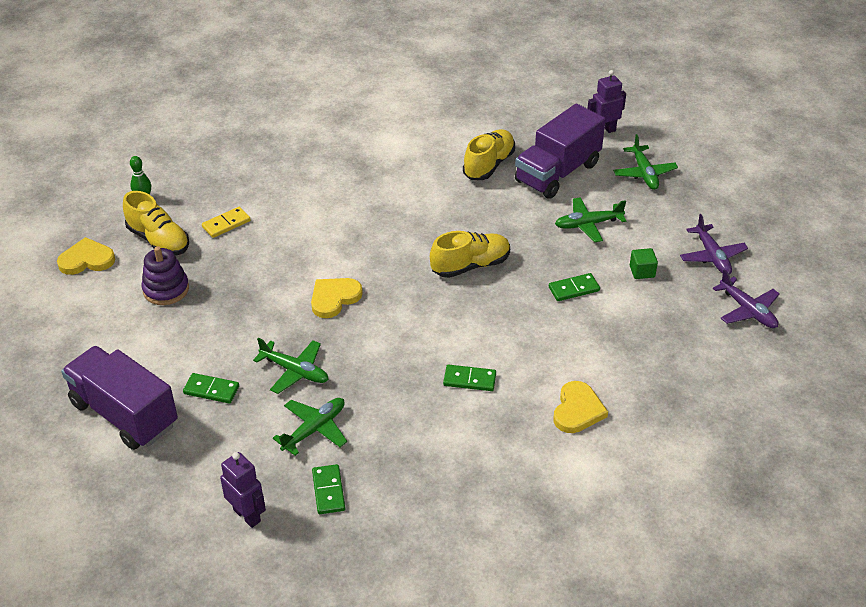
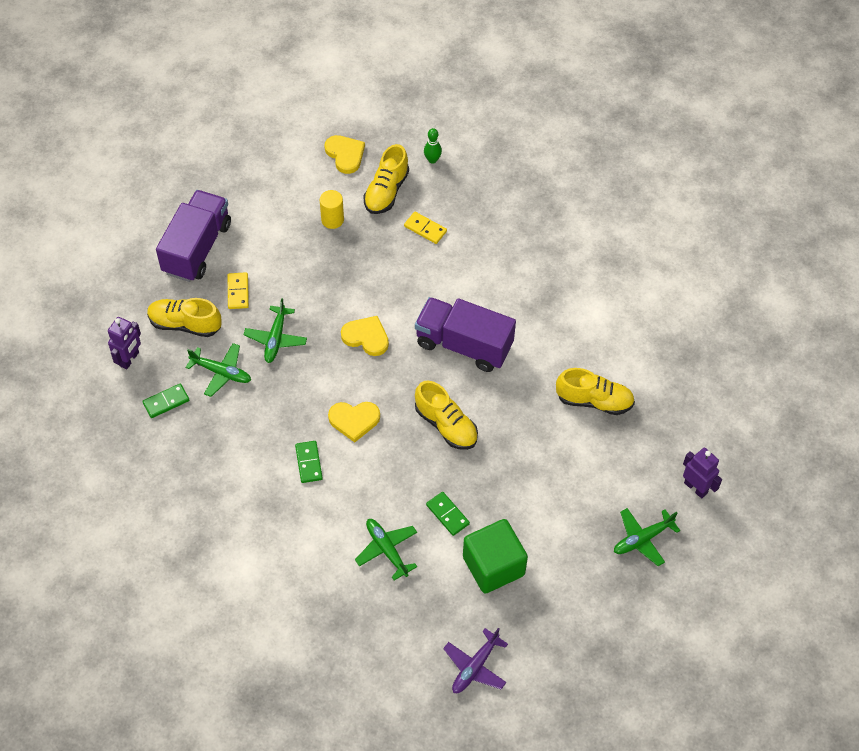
camera: 70 degrees right, 15 degrees up
purple stacking toy [142,246,189,305] -> yellow cylinder [320,190,344,229]
green domino [183,373,239,404] -> yellow domino [228,272,249,309]
purple truck [515,104,606,199] -> purple truck moved to [415,297,516,372]
yellow heart [553,381,608,433] -> yellow heart moved to [328,402,380,443]
green plane [555,197,627,242] -> green plane moved to [355,519,417,581]
green cube [630,248,658,279] -> green cube [463,519,528,594], size x2.28
purple plane [680,214,748,275] -> none
none -> yellow shoe [147,298,222,337]

